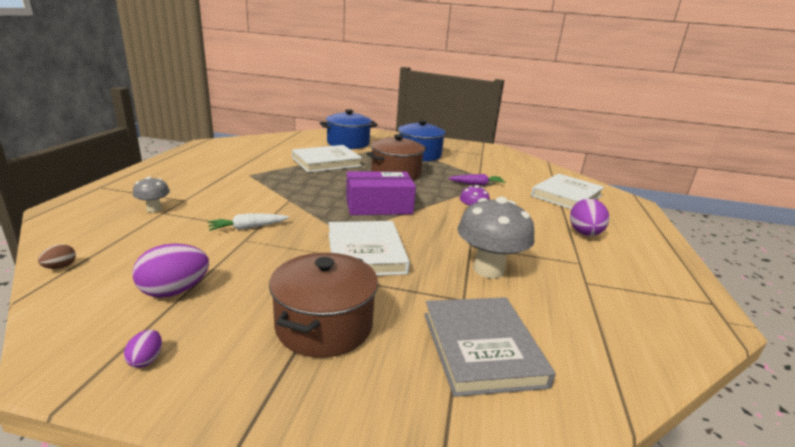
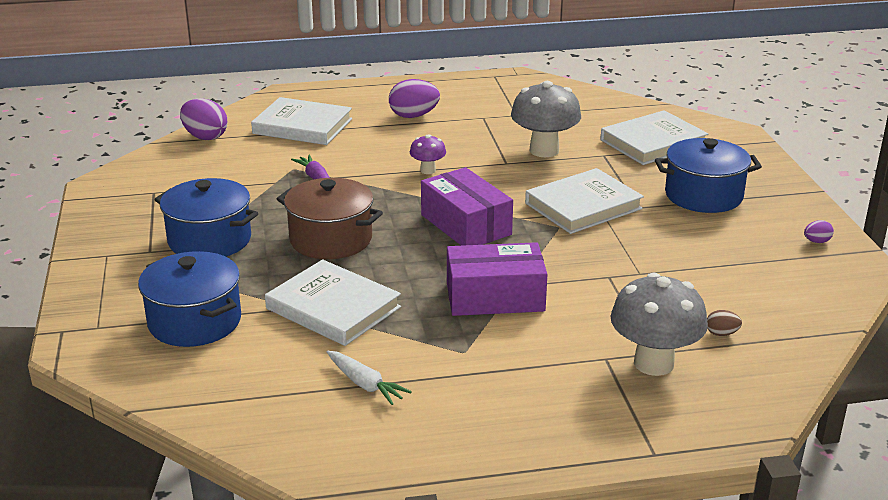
camera: 110 degrees left, 5 degrees up
brown egg [38,244,76,269] -> brown egg moved to [707,310,742,336]
purple egg [132,243,209,298] -> purple egg moved to [180,98,227,140]
grey mushroom [133,176,170,213] -> grey mushroom [610,273,708,376], size x1.96
white carrot [208,213,289,231] -> white carrot moved to [327,351,412,405]
brown pot [269,253,378,358] -> blue pot [655,138,762,213]
grey book [424,297,556,397] -> white book [600,110,708,165]
none -> purple box [447,242,548,316]

